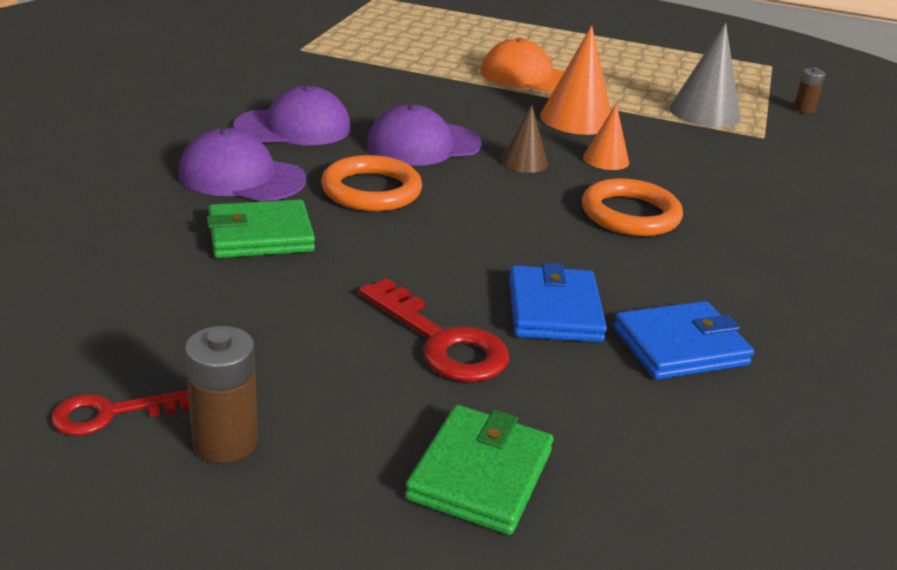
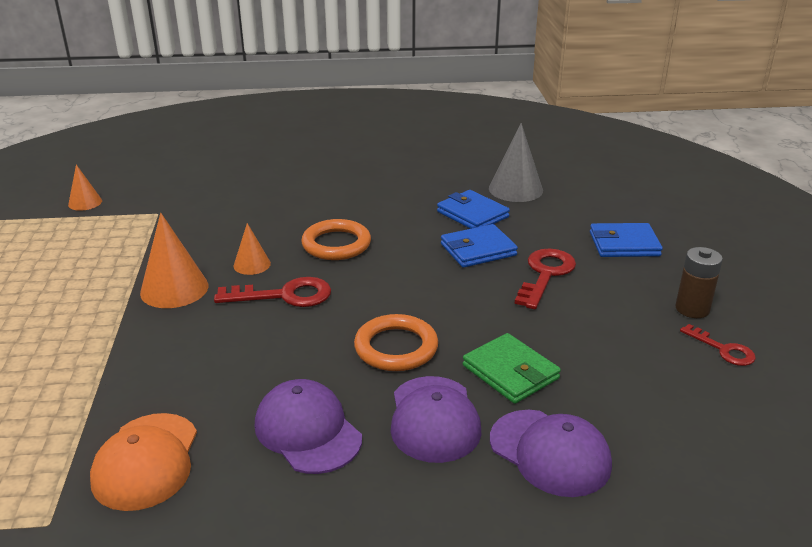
camera: 110 degrees left, 0 degrees up
purple cap [367,104,482,166] -> purple cap moved to [490,410,612,497]
green wallet [405,405,553,535] -> blue wallet [590,223,663,257]
orange cap [481,38,565,92] -> orange cap moved to [90,413,197,511]
brown cone [501,105,548,173] -> red key [214,277,331,307]
grey cone [669,23,740,127] -> grey cone moved to [489,123,543,202]
brown battery [794,67,826,113] -> orange cone [68,165,102,211]

